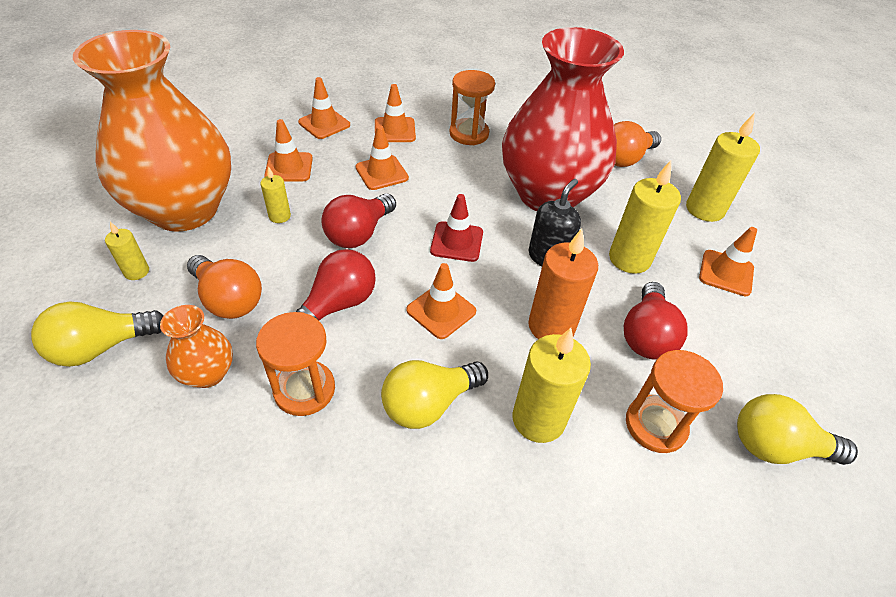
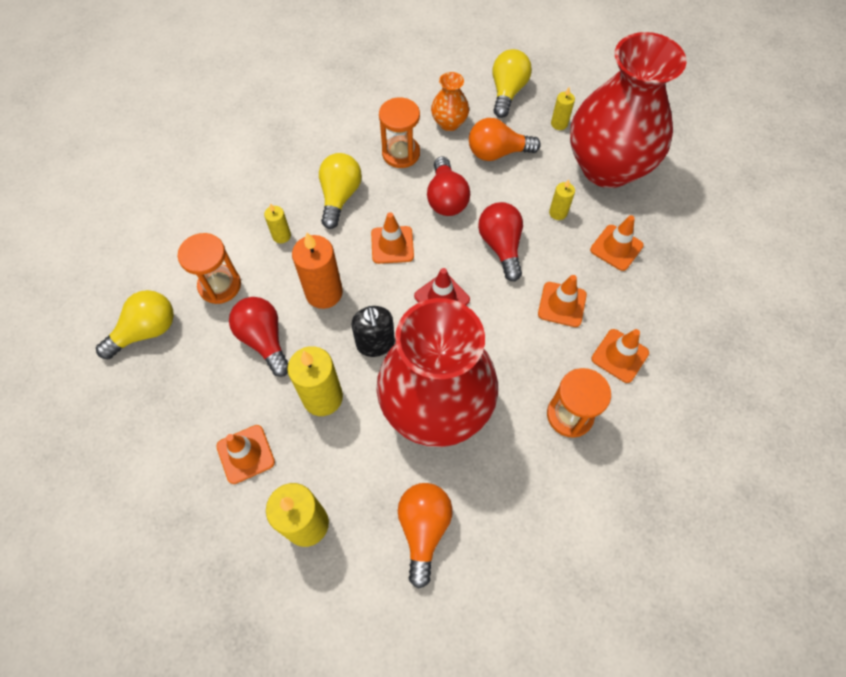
camera: 135 degrees right, 15 degrees up
orange vase [73,30,231,232] -> red vase [570,32,687,188]
orange traffic cone [298,77,350,139] -> none
yellow candle [512,328,591,443] -> yellow candle [264,203,291,243], size x0.52

